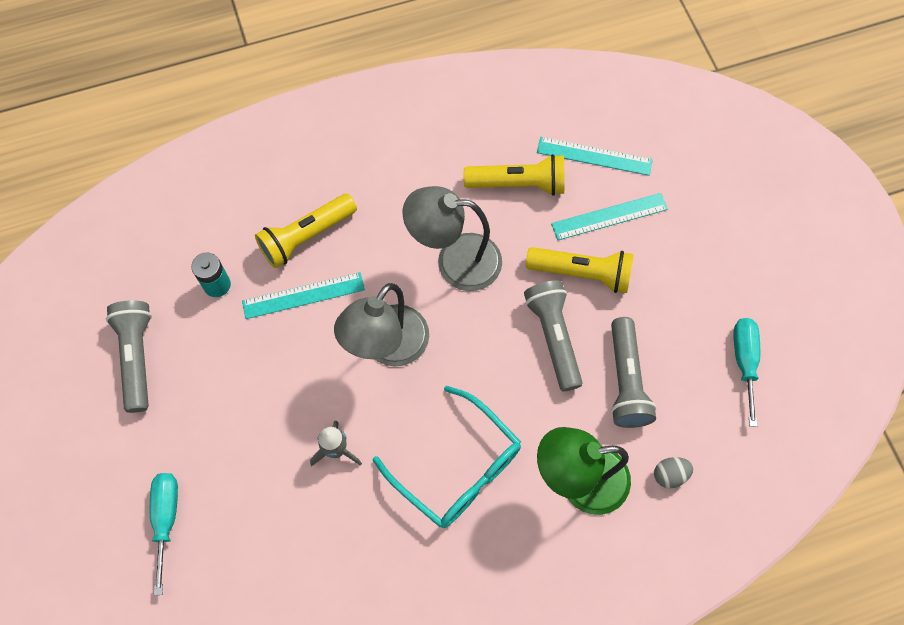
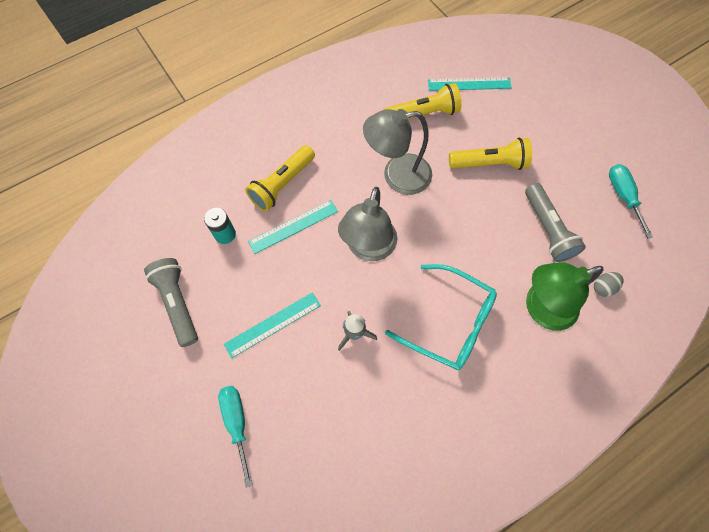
camera: 15 degrees left, 0 degrees up
grey flashlight [524,280,583,391] -> none
turquoise ruler [551,193,668,240] -> turquoise ruler moved to [224,292,321,358]

